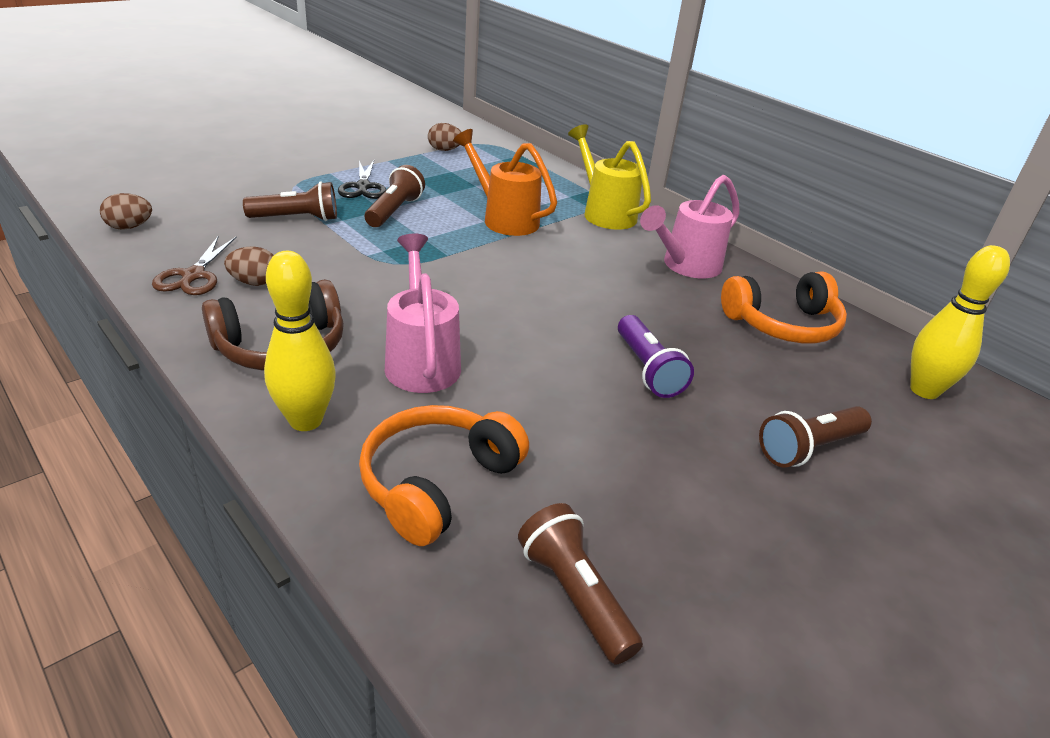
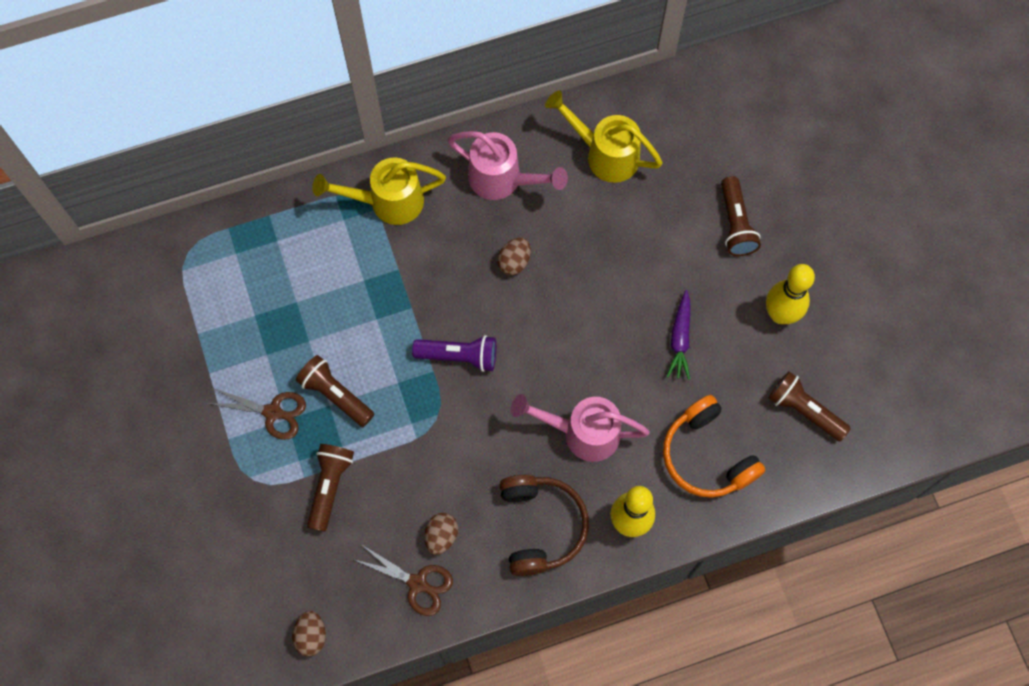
camera: 65 degrees left, 35 degrees up
black scissors [338,160,386,199] -> brown scissors [207,388,306,440]
brown egg [428,123,461,151] -> brown egg moved to [497,237,531,275]
orange watering can [453,129,557,236] -> none
brown flashlight [518,503,643,665] -> brown flashlight turned 45 degrees clockwise [768,371,851,441]
purple flashlight [618,315,694,398] -> purple flashlight moved to [412,335,496,372]
pink watering can [640,175,740,278] -> pink watering can turned 45 degrees counterclockwise [447,131,568,200]
orange headphones [721,271,847,343] -> yellow watering can [545,90,663,183]
yellow bowling pin [910,245,1010,399] -> yellow bowling pin moved to [766,264,815,324]
none -> purple carrot [667,290,690,380]

